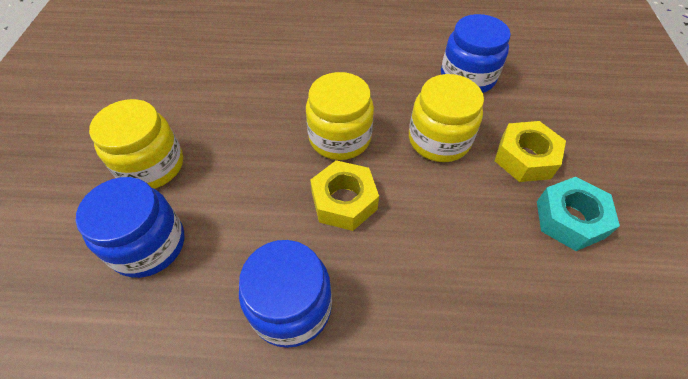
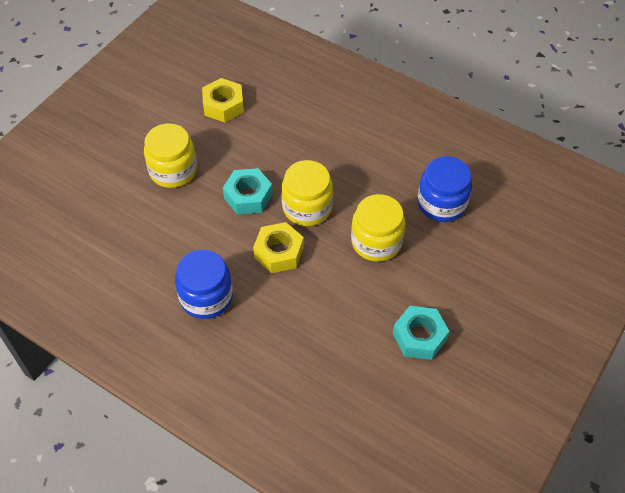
camera: 30 degrees right, 0 degrees up
blue jar [75,177,184,278] -> none
yellow nut [495,121,566,182] -> yellow nut moved to [202,78,244,122]
none -> turquoise nut [223,168,273,215]

